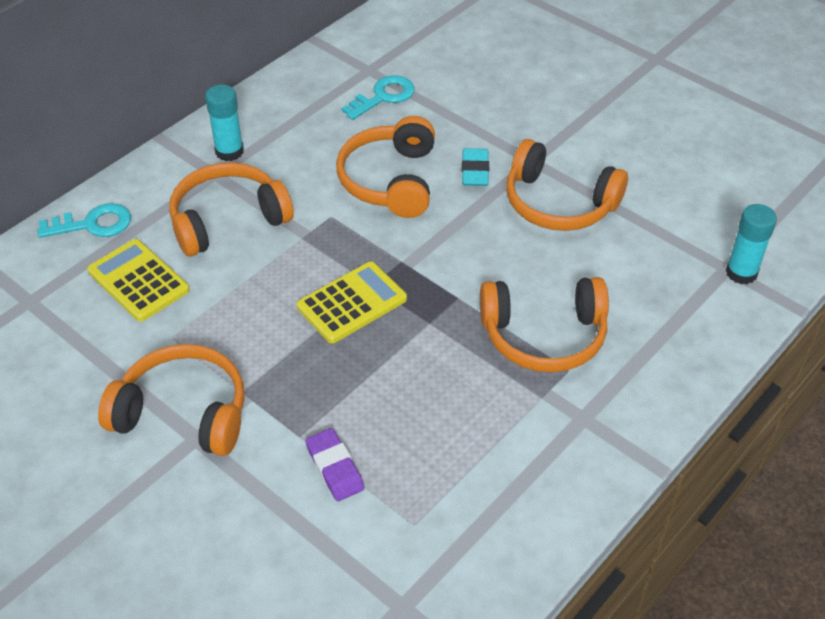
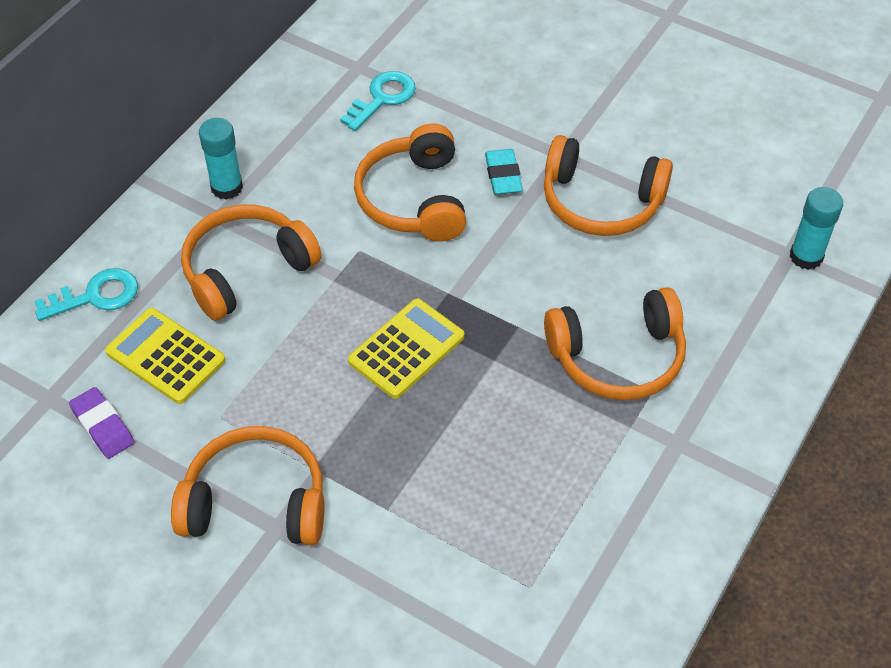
camera: 10 degrees left, 5 degrees up
purple eraser [305,428,364,501] -> purple eraser moved to [69,387,134,459]

